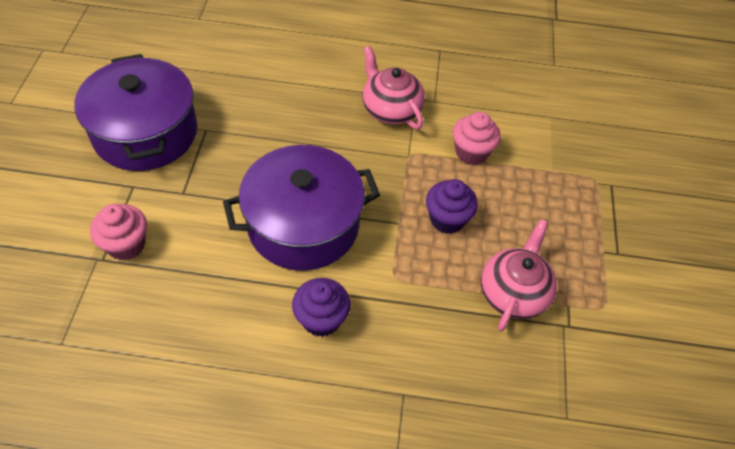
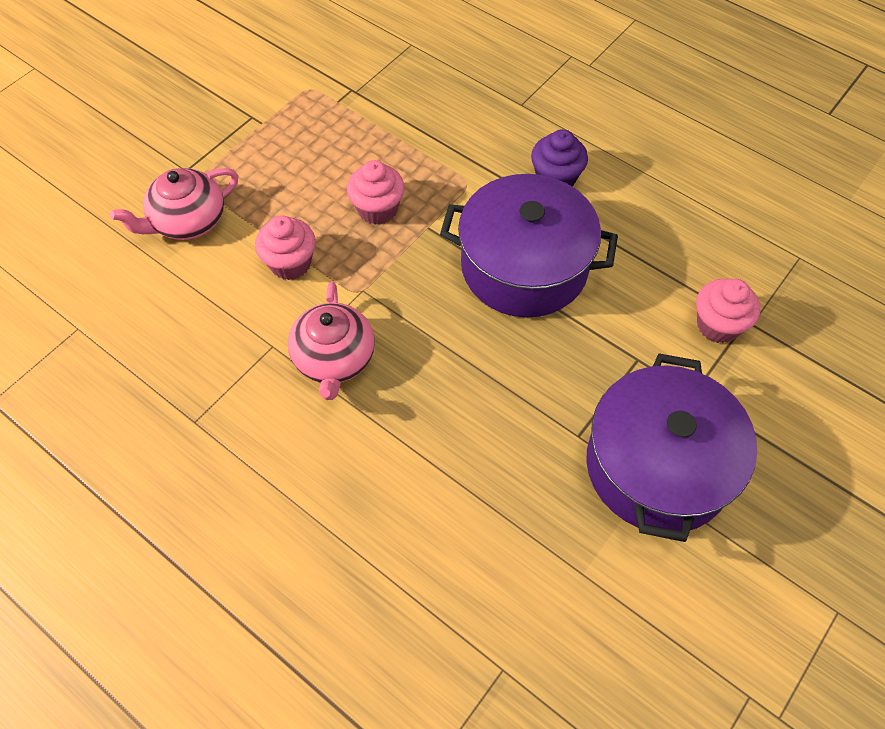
camera: 145 degrees left, 5 degrees up
purple cupcake [426,179,478,234] -> pink cupcake [347,160,405,225]
pink teapot [481,219,557,331] -> pink teapot moved to [110,168,238,240]

